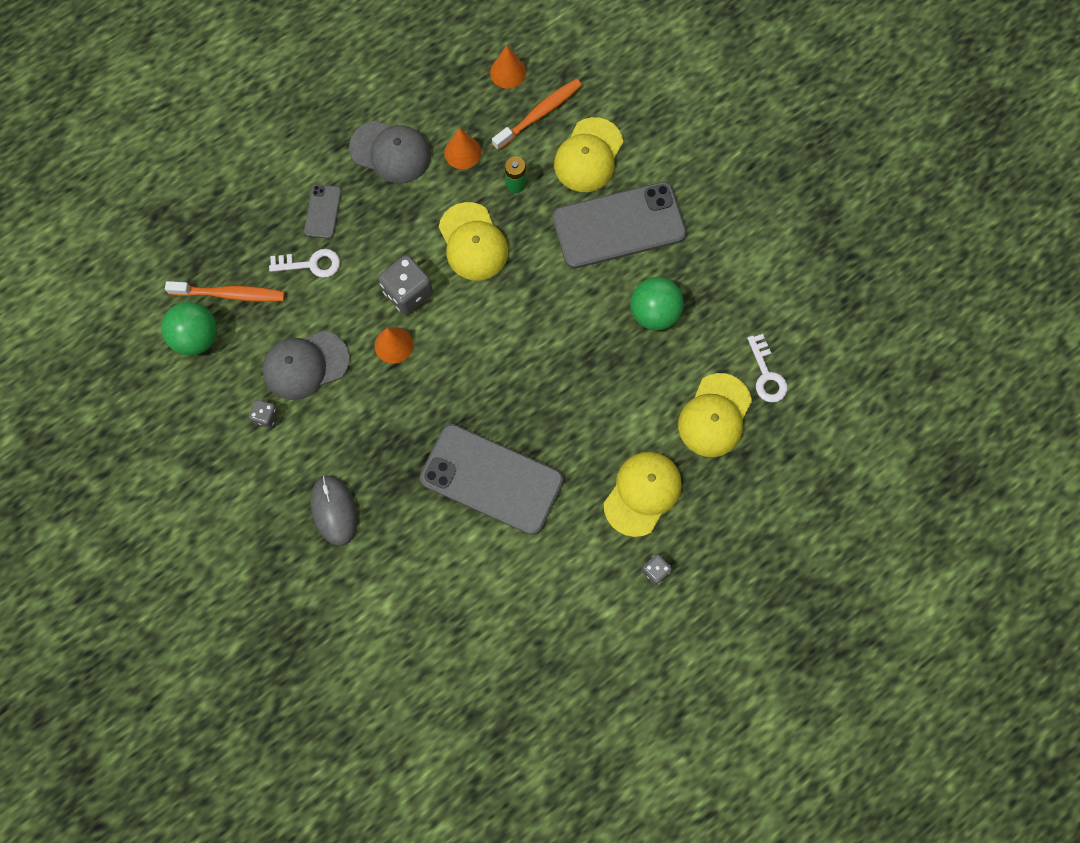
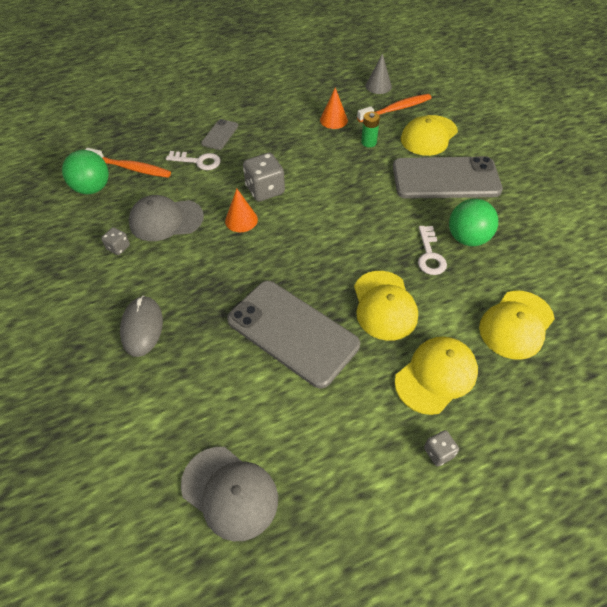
camera: 15 degrees right, 20 degrees down
grey cap [349,121,431,183] -> grey cap moved to [181,447,278,541]
yellow cap [438,202,508,280] -> yellow cap moved to [354,271,418,341]
orange cone [490,45,526,89] -> grey cone [366,53,392,94]
white key [747,334,788,403] -> white key moved to [418,226,447,275]

